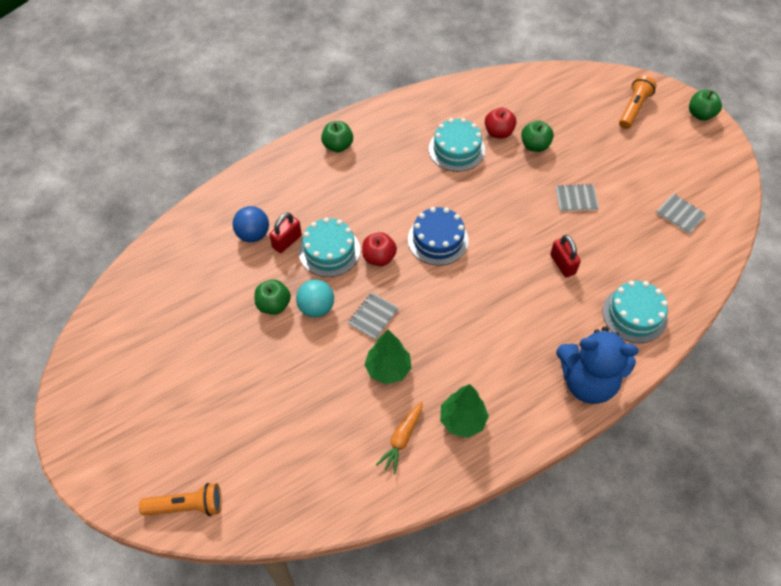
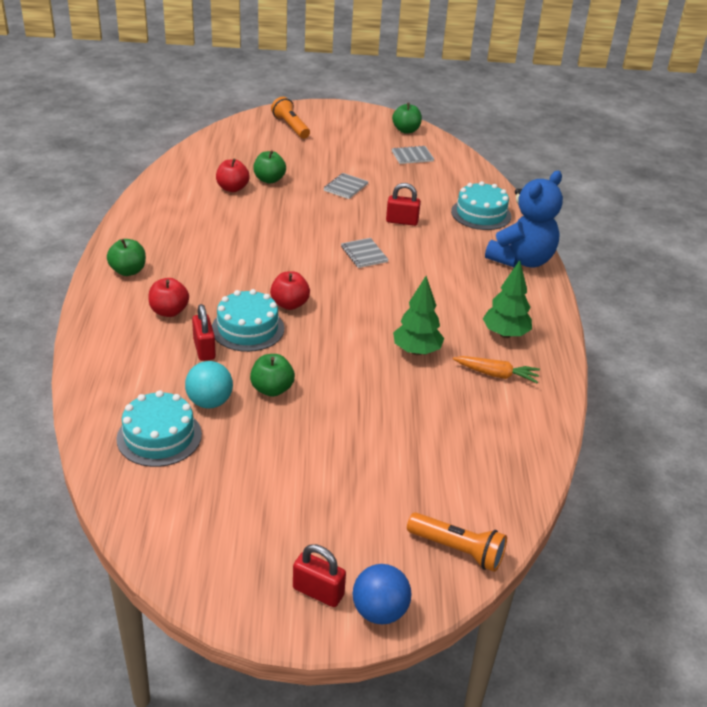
camera: 60 degrees left, 20 degrees down
orange flashlight [139,483,222,516] -> orange flashlight turned 90 degrees clockwise [407,512,507,572]
blue ball [233,206,269,242] -> blue ball moved to [353,564,412,624]
turquoise ball [296,279,334,318] -> turquoise ball moved to [185,361,233,408]
grey notebook [348,293,399,340] -> grey notebook moved to [341,238,389,268]
orange carrot [376,401,423,474] -> orange carrot turned 45 degrees counterclockwise [453,356,540,383]
blue cake [408,207,469,265] -> none
turquoise cake [429,118,485,172] -> turquoise cake moved to [117,390,202,467]
green apple [689,90,722,121] -> green apple moved to [392,103,422,133]
none -> red apple [148,278,189,317]
none -> red padlock [293,544,346,607]

